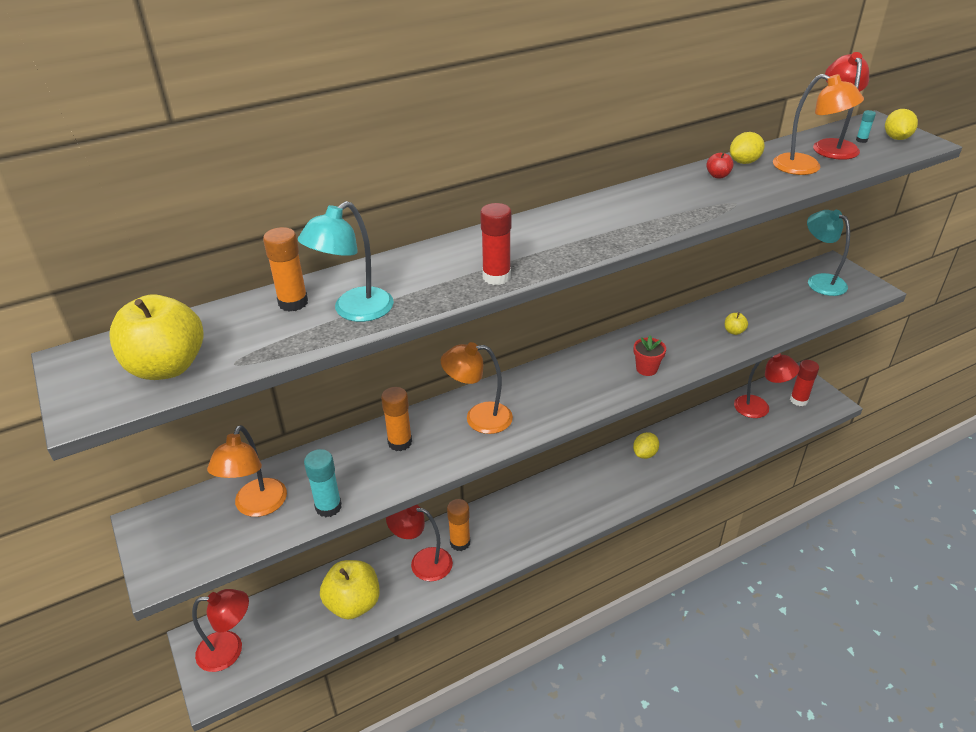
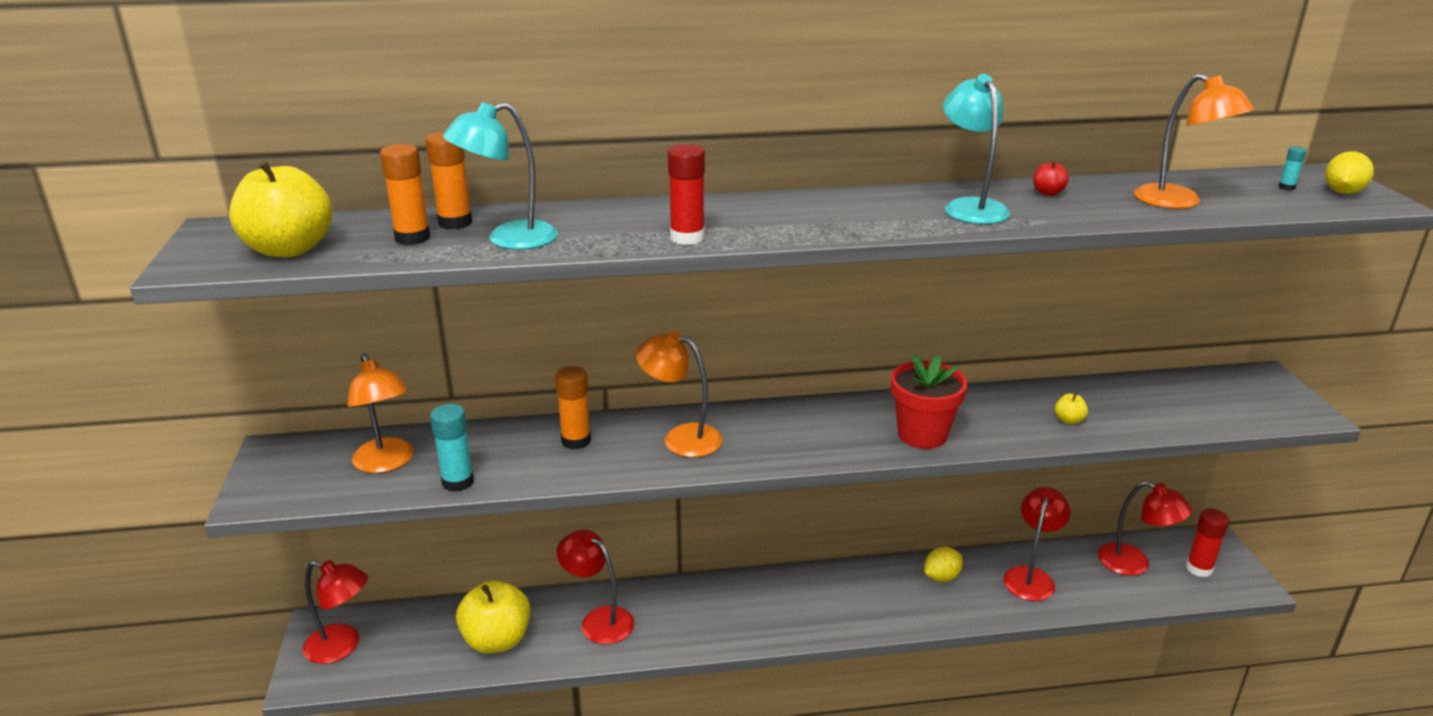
camera: 20 degrees right, 10 degrees down
orange lamp [207,425,287,517] -> orange lamp turned 60 degrees counterclockwise [347,354,414,473]
orange glue stick [447,499,471,551] -> orange glue stick moved to [380,144,431,245]
red flower pot [634,335,666,376] -> red flower pot [891,354,968,449], size x1.73
yellow lemon [730,132,765,164] -> none
turquoise lamp [807,210,850,296] -> turquoise lamp moved to [943,74,1010,224]
red lamp [813,52,869,160] -> red lamp moved to [1003,487,1071,601]

